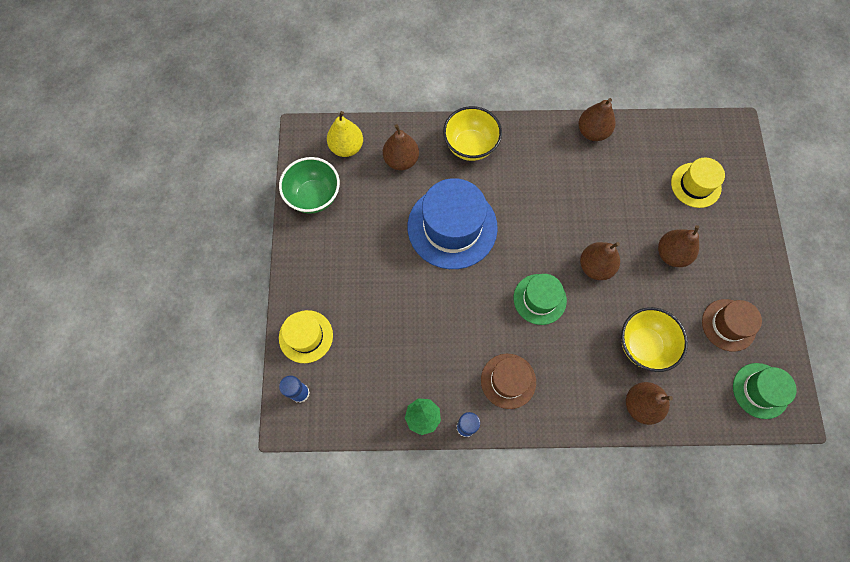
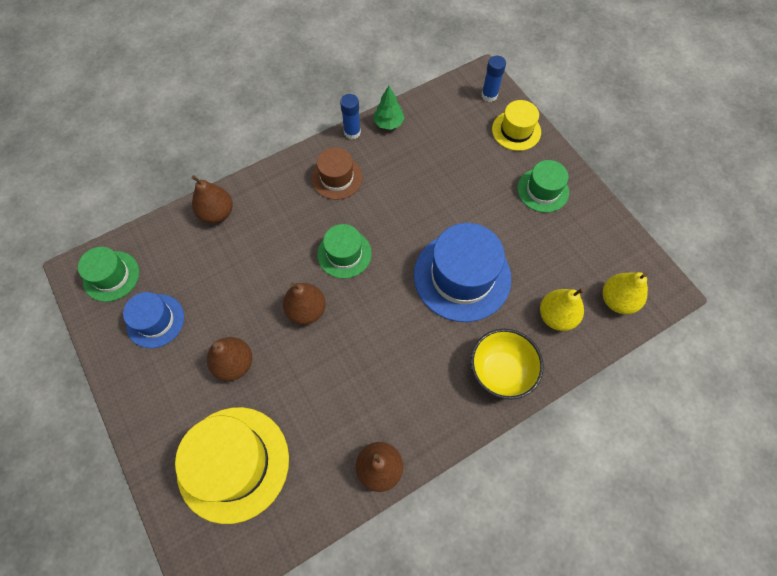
camera: 150 degrees right, 5 degrees down
green bowl [279,157,340,214] -> none
brown pear [383,124,419,170] -> yellow pear [540,288,585,331]
yellow bowl [621,307,688,372] -> none
yellow hat [671,157,725,208] -> yellow hat [175,407,289,524], size x1.76
brown hat [702,299,762,352] -> blue hat [123,292,184,348]
none -> green hat [517,160,569,213]

